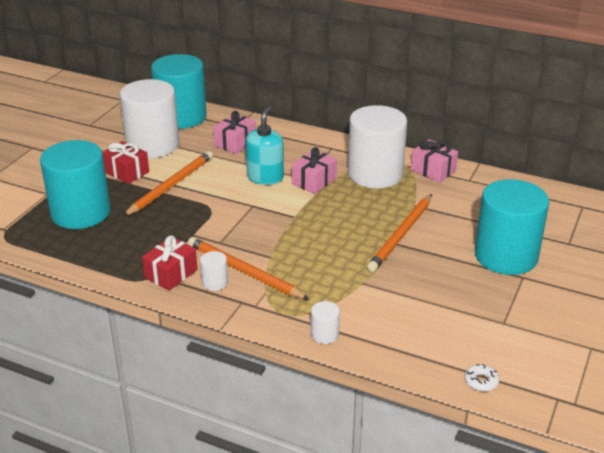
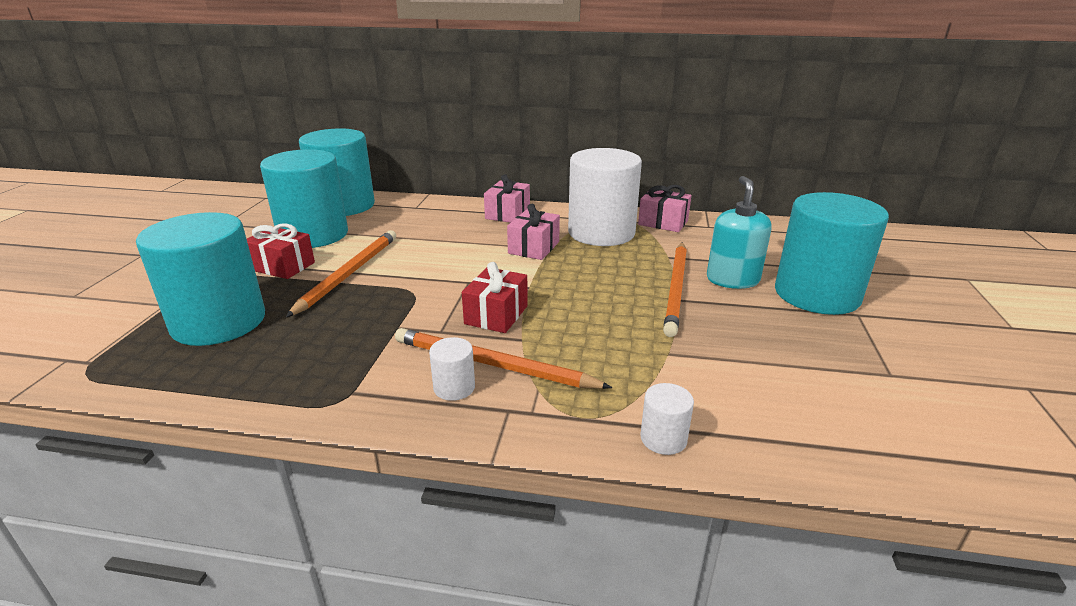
camera: 15 degrees left, 5 degrees down
white cylinder [120,79,179,158] -> turquoise cylinder [260,149,348,248]
red gift [142,235,198,291] -> red gift moved to [462,262,528,333]
pink gift [213,111,256,154] -> pink gift moved to [484,174,530,223]
turquoise soap dispenser [245,106,284,185] -> turquoise soap dispenser moved to [707,176,772,289]
white donut [464,364,499,392] -> none

